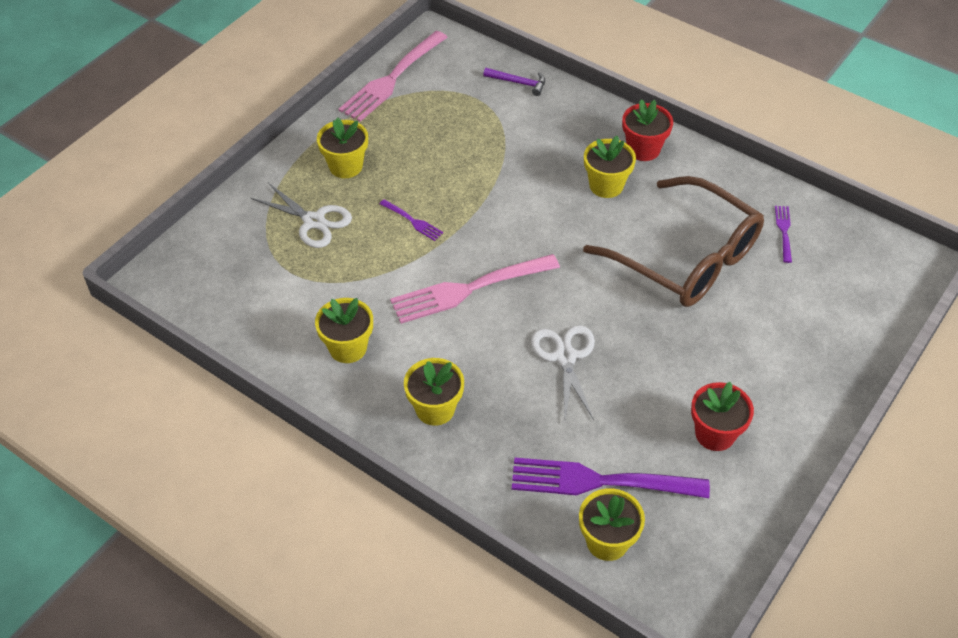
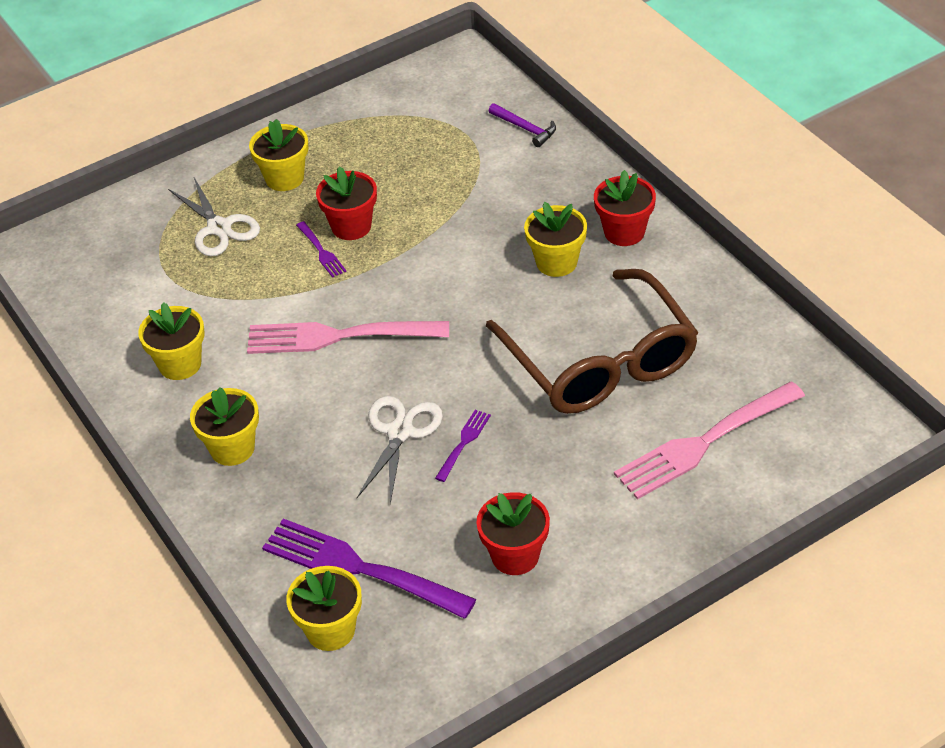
camera: 25 degrees right, 5 degrees down
pink fork [339,31,448,122] -> pink fork moved to [614,381,805,500]
purple fork [775,206,792,263] -> purple fork moved to [435,410,491,482]
none -> red flower pot [316,166,377,240]

